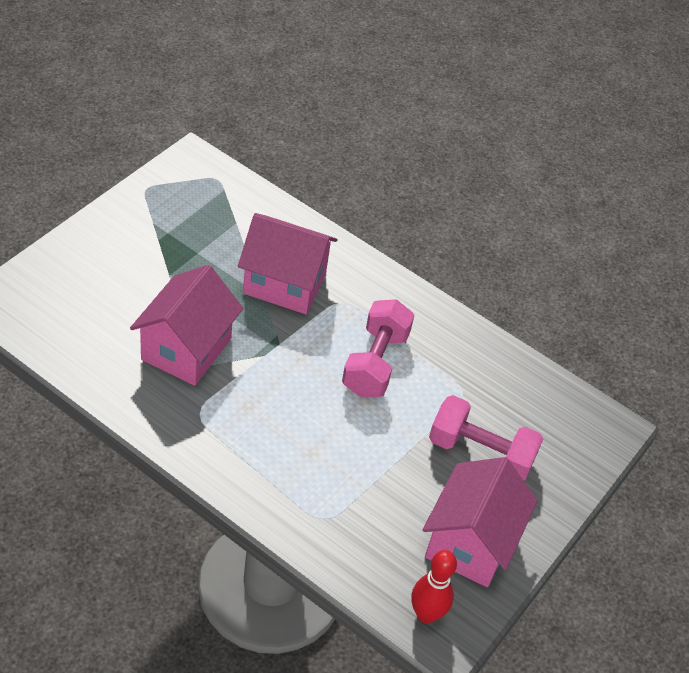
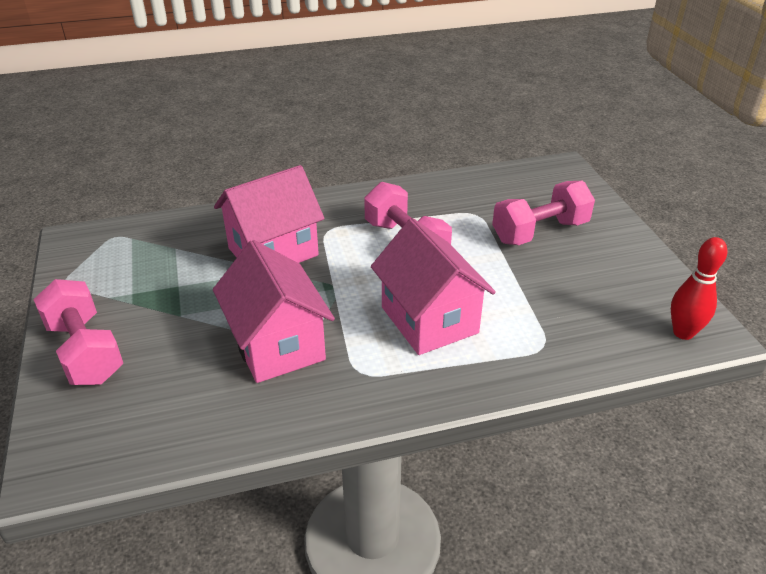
camera: 45 degrees left, 10 degrees down
pink house [423,457,538,587] -> pink house moved to [371,218,496,355]
none -> pink dumbbell [33,279,123,385]

